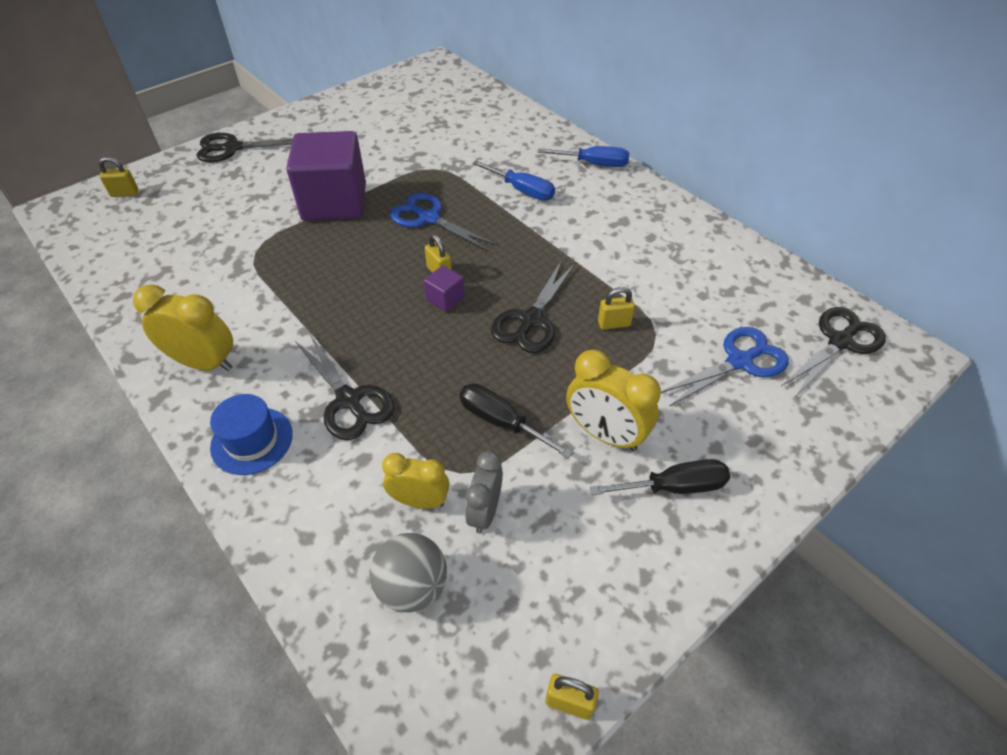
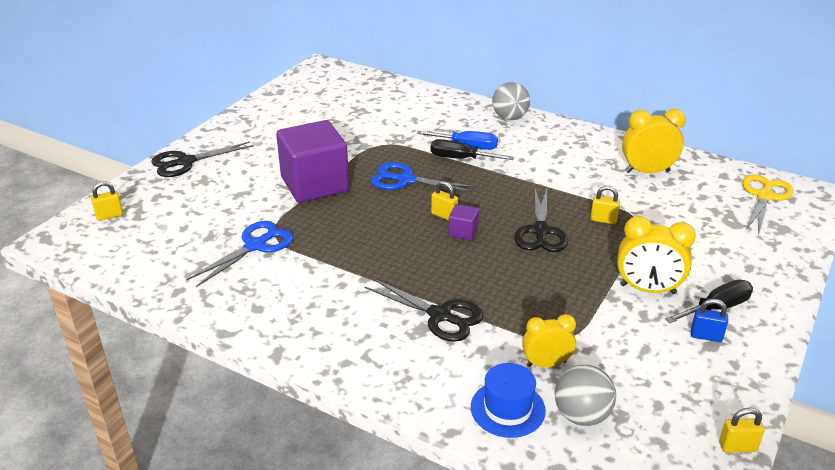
camera: 20 degrees left, 15 degrees down
yellow clock [133,284,233,371] -> yellow clock moved to [622,109,686,173]
blue hat [210,394,293,475] -> blue hat moved to [471,363,546,438]
black screwdriver [459,383,573,458] -> black screwdriver moved to [430,139,514,160]
grey clock [465,451,503,534] -> none
blue screwdriver [538,146,629,167] -> grey ball [492,82,530,120]
yellow padlock [598,287,635,330] -> yellow padlock turned 45 degrees clockwise [590,186,620,224]
blue scissors [661,327,789,407] -> blue scissors moved to [187,221,293,287]
black scissors [782,307,886,396] -> yellow scissors [742,174,794,236]
none -> blue padlock [691,299,728,342]

